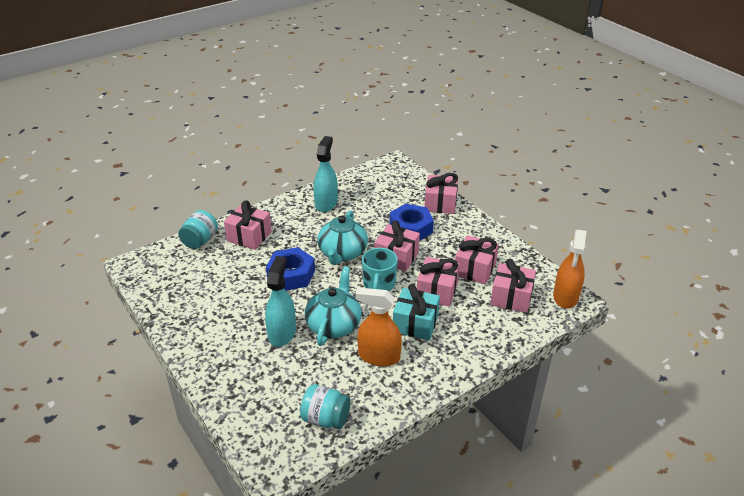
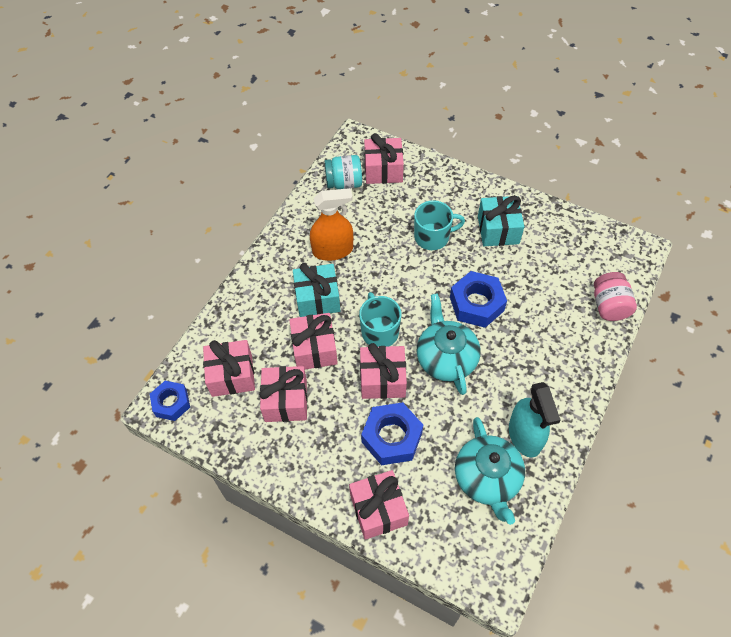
camera: 155 degrees right, 20 degrees up
turquoise jar [178,210,218,249] -> pink jar [594,272,637,321]
pink gift [224,201,272,250] -> pink gift moved to [364,133,404,184]
turquoise spray bottle [265,256,296,347] -> turquoise mug [414,200,465,250]
turquoise teapot [305,266,362,346] -> turquoise teapot moved to [455,417,525,525]
orange spray bottle [553,229,586,308] -> blue nut [150,381,190,421]
none -> turquoise gift [478,195,524,246]

